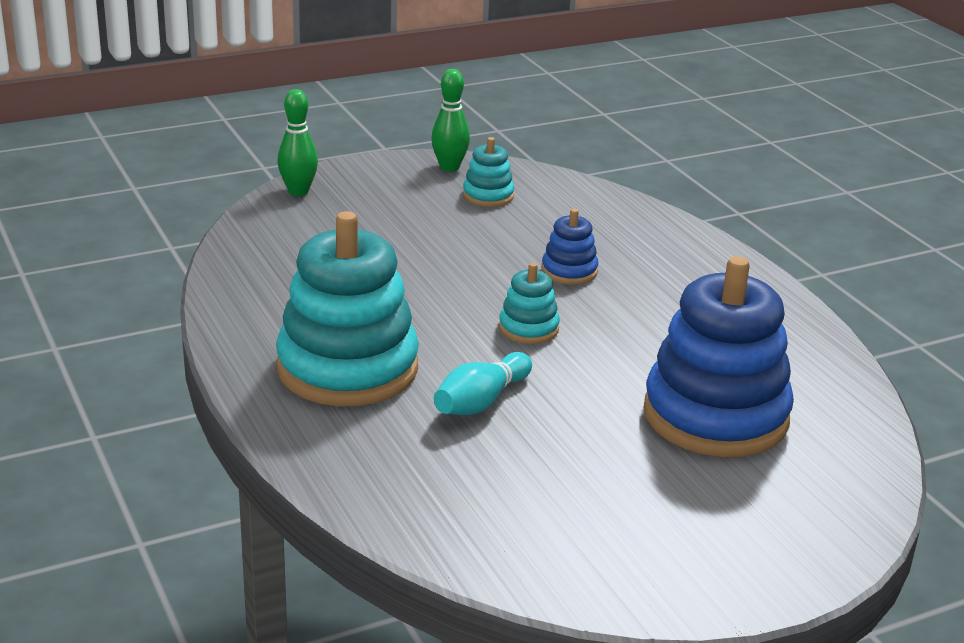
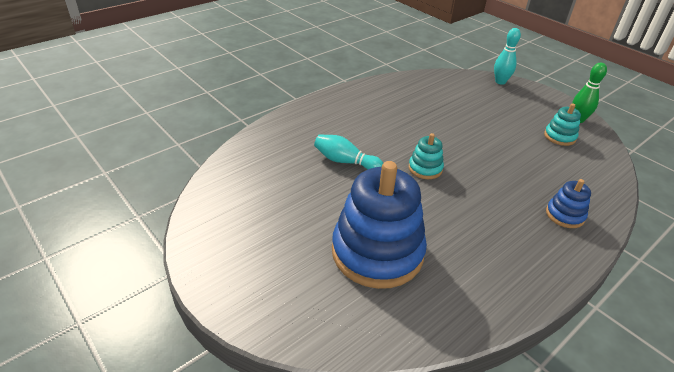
camera: 75 degrees right, 10 degrees up
turquoise stacking toy [276,211,419,406] -> none
green bowling pin [277,89,318,196] -> turquoise bowling pin [494,28,521,85]
blue stacking toy [542,209,598,285] -> blue stacking toy moved to [546,179,591,228]

